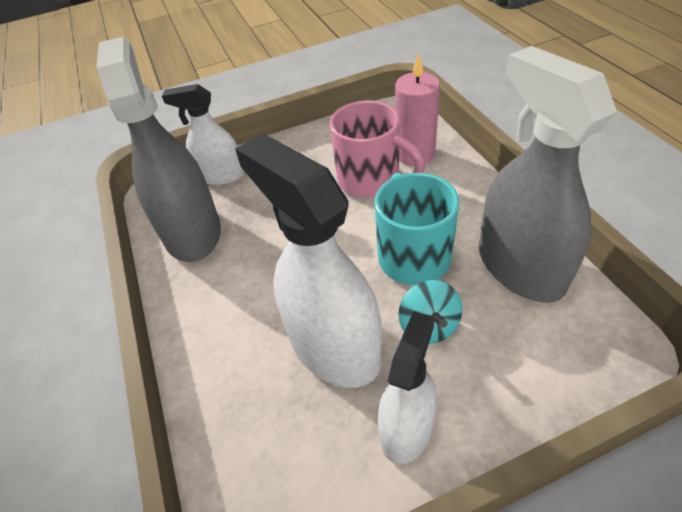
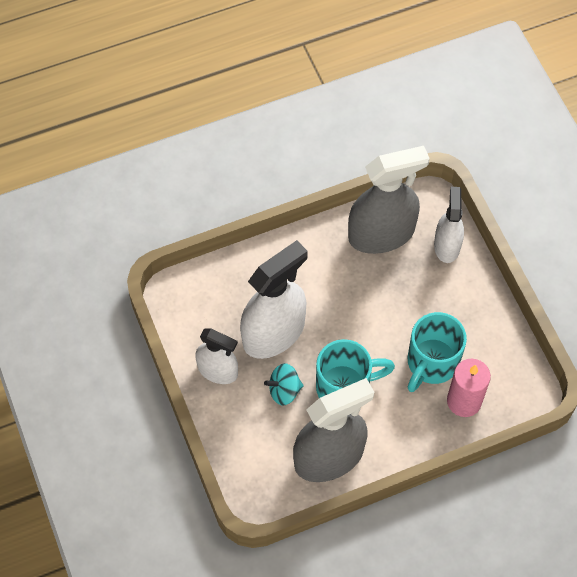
camera: 85 degrees right, 15 degrees up
pink mug [330,100,426,198] -> turquoise mug [408,312,467,392]

